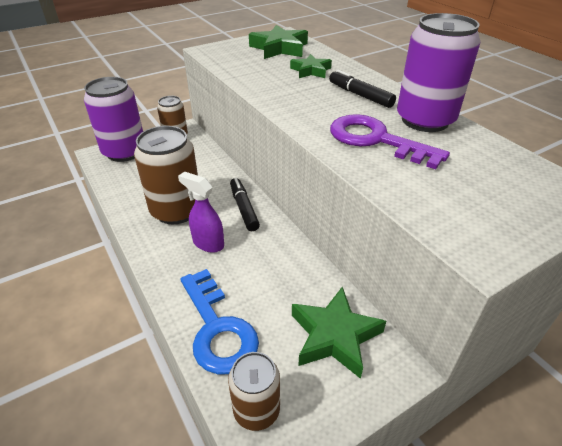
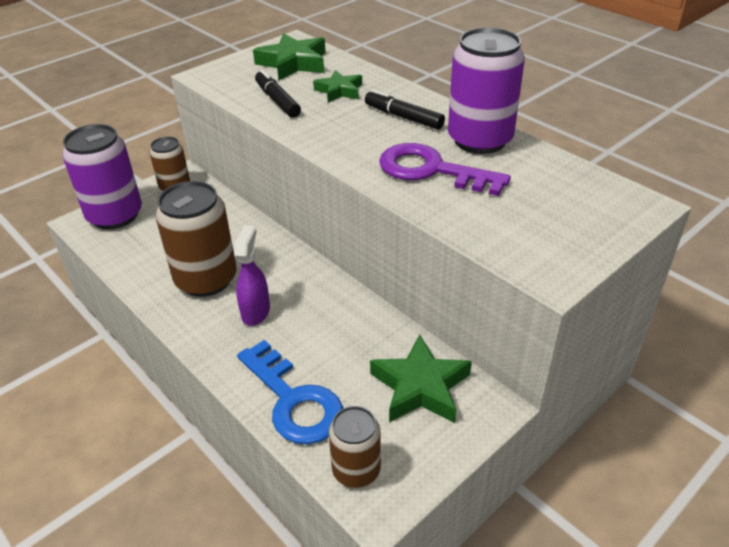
camera: 10 degrees left, 0 degrees up
purple spray bottle [178,171,224,253] -> purple spray bottle turned 75 degrees clockwise [234,225,270,326]
black marker [230,178,260,231] -> black marker moved to [255,70,301,118]

